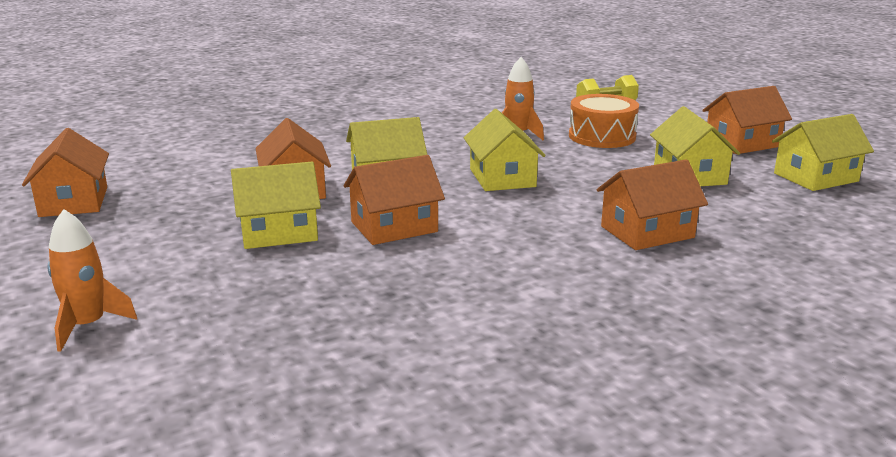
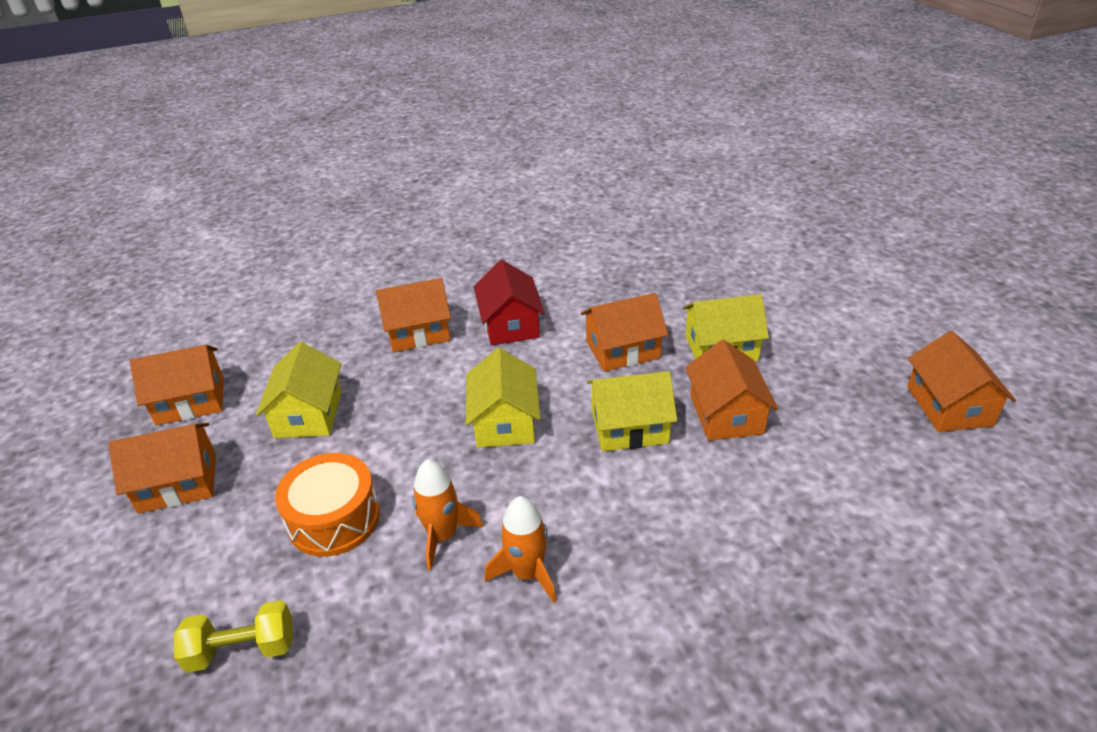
camera: 170 degrees left, 15 degrees up
orange rocket [47,209,137,352] -> orange rocket moved to [485,496,556,603]
yellow house [772,114,874,191] -> orange house [130,345,224,426]
none -> red house [474,260,545,345]

